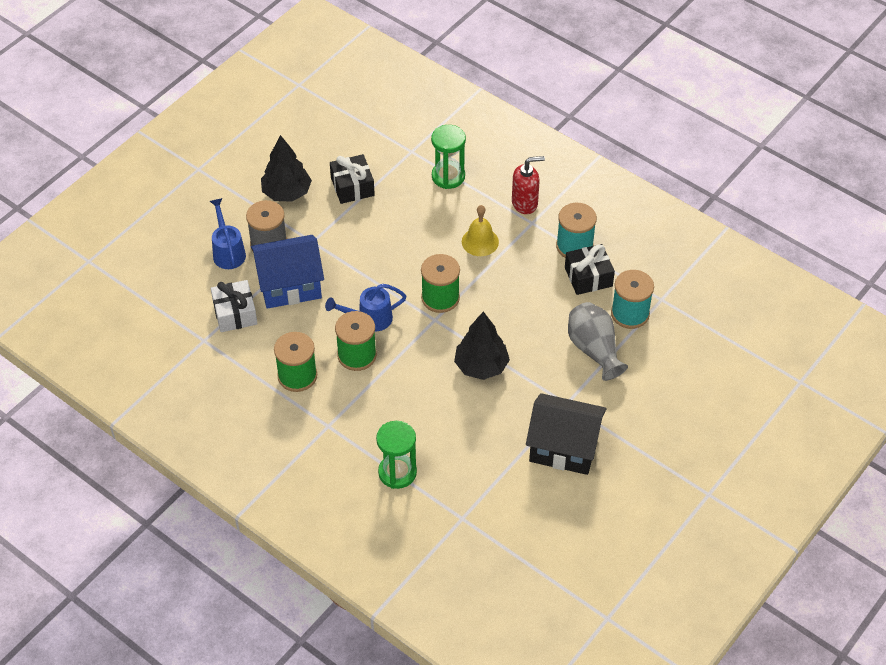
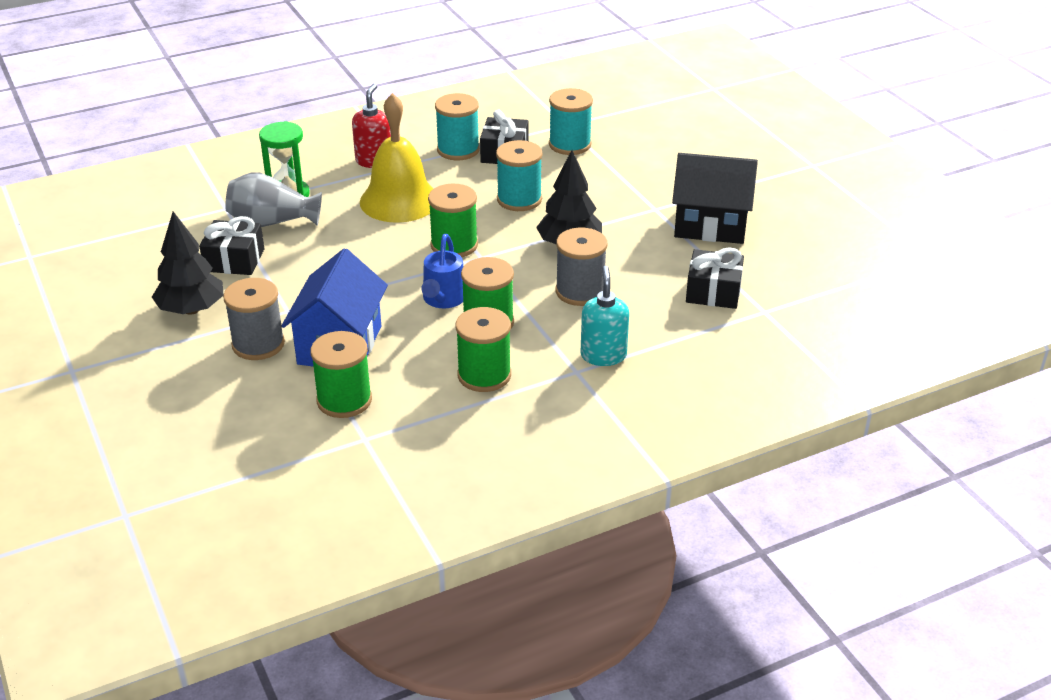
camera: 65 degrees left, 15 degrees down
blue watering can [210,198,246,269] -> none
white gift [211,280,258,332] -> green spool [310,331,372,418]
green hourglass [376,421,417,489] -> none
yellow bell [462,205,499,256] -> yellow bell [360,93,433,223], size x1.76
black house [526,393,606,475] -> black house turned 60 degrees clockwise [672,153,758,244]
grey vase [568,302,628,381] -> grey vase moved to [225,172,322,227]
none -> turquoise spool [496,140,543,211]
none -> grey spool [556,228,607,306]
none -> turquoise soap dispenser [580,266,629,366]
none -> black gift [686,247,744,309]

